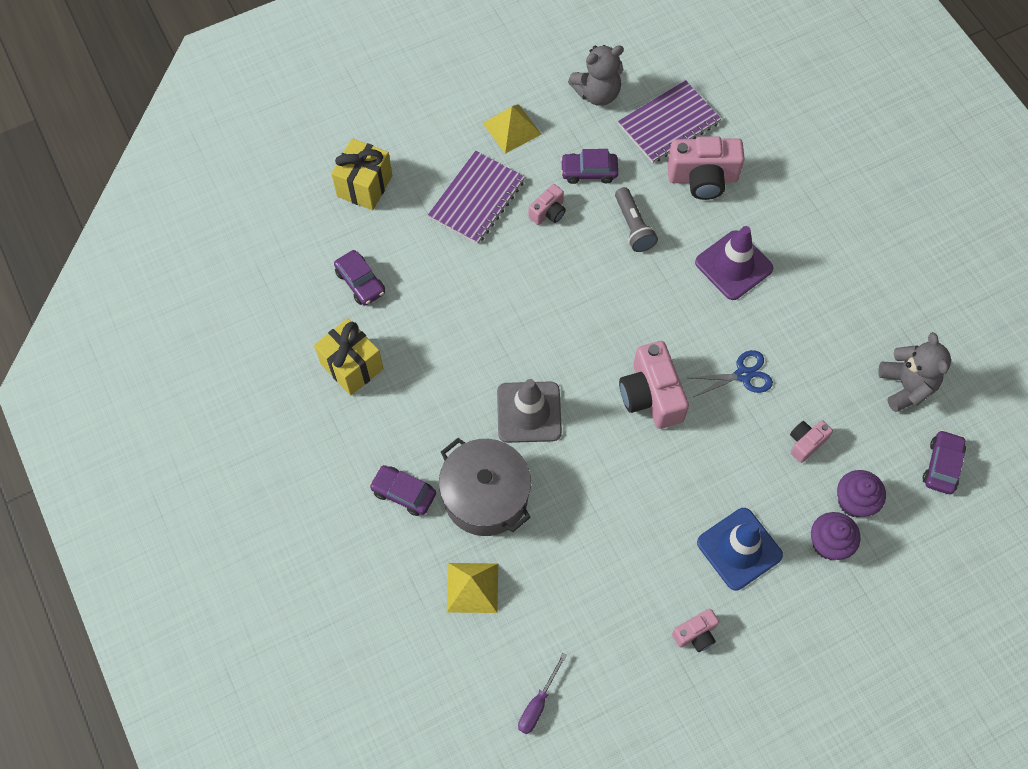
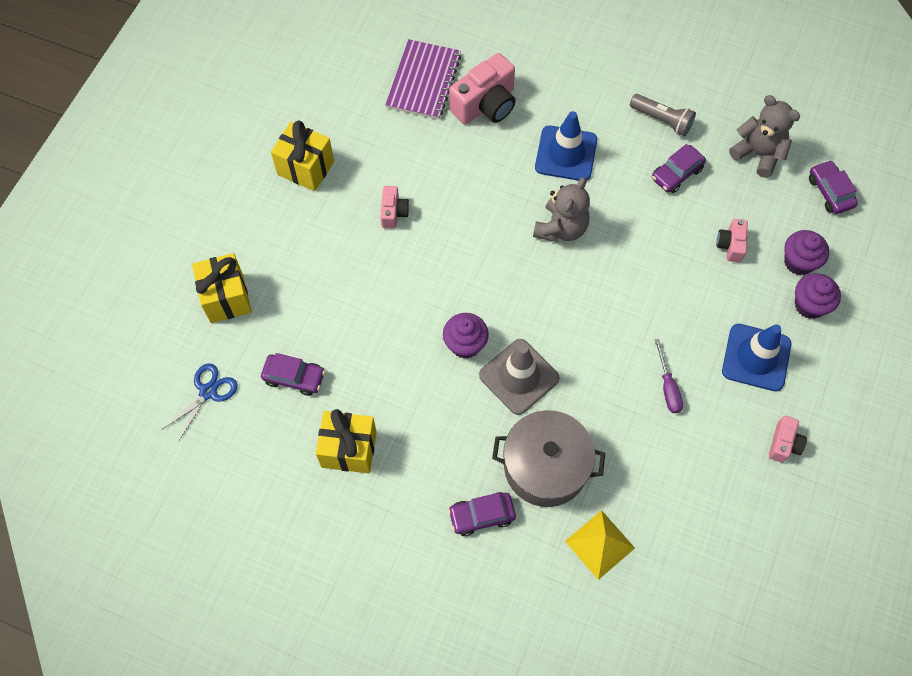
camera: 40 degrees left, 0 degrees up
purple notebook [428,151,525,244] -> none
yellow pyramid [483,104,541,154] -> yellow gift [271,121,334,191]
purple screwdriver [518,653,567,734] -> purple screwdriver moved to [655,339,683,413]
purple car [560,149,618,184] -> purple car moved to [652,144,706,193]
grey teddy bear [568,45,624,106] -> grey teddy bear moved to [533,177,590,242]
grey flashlight [615,187,658,252] -> grey flashlight moved to [630,94,696,136]
pink camera [619,341,689,429] -> none
blue scissors [689,350,773,397] -> blue scissors moved to [163,363,238,442]
purple traffic cone [695,226,773,300] -> blue traffic cone [535,111,597,181]
none -> purple cupcake [443,313,489,358]

